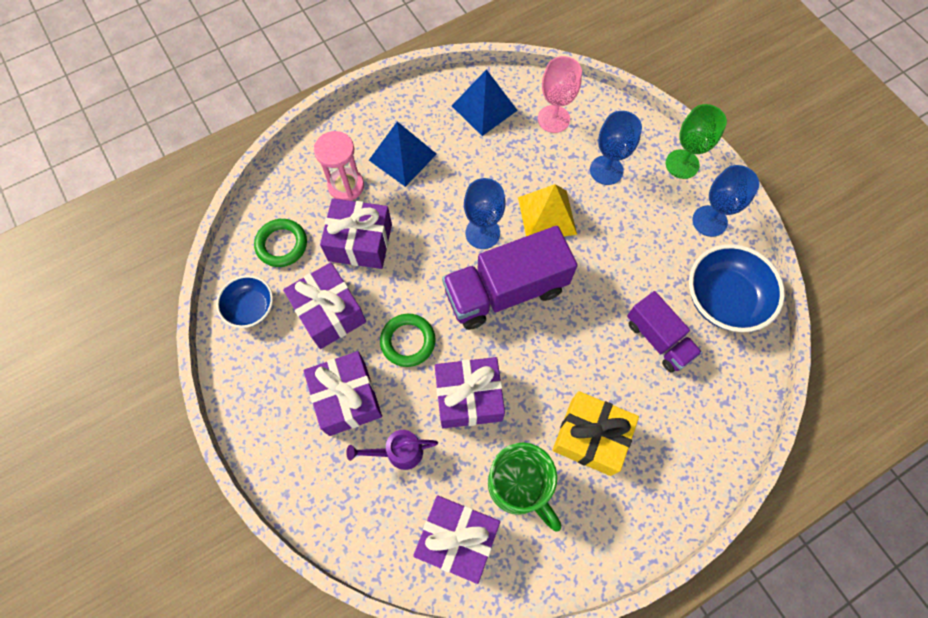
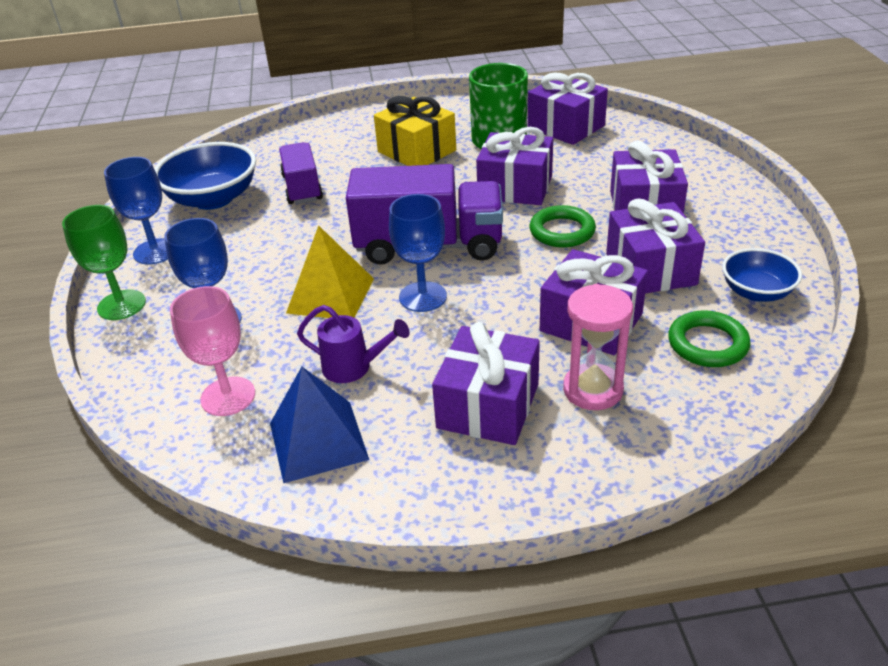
camera: 155 degrees left, 30 degrees down
purple watering can [346,430,438,470] -> purple watering can moved to [297,305,410,383]
blue pyramid [369,122,437,187] -> purple gift [432,322,540,445]

